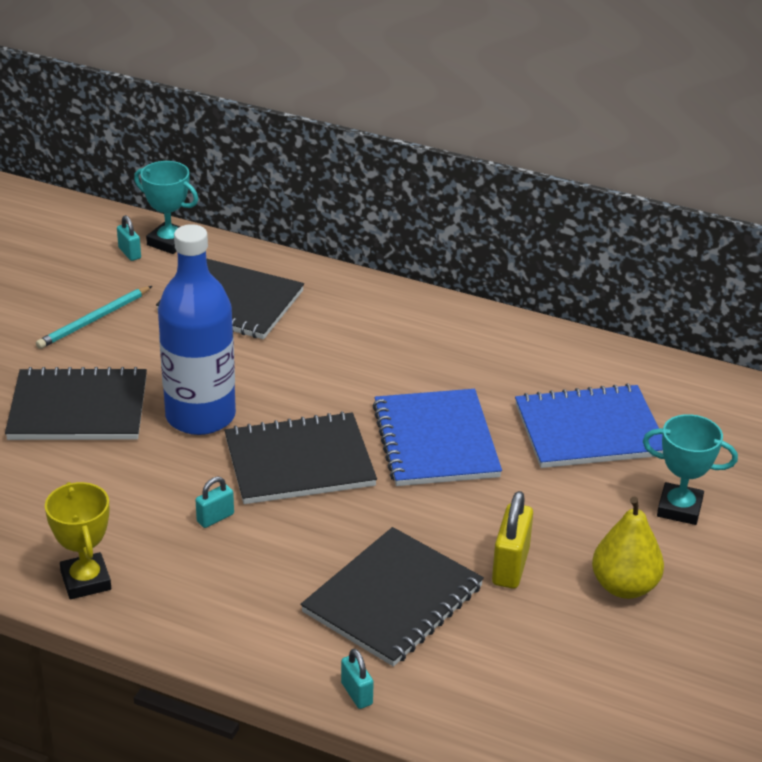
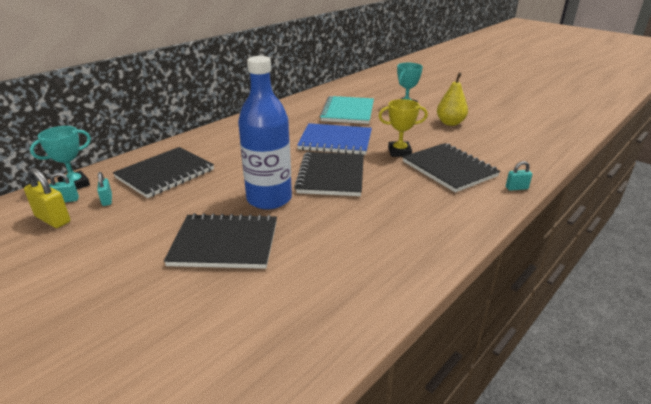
camera: 70 degrees left, 5 degrees down
black notebook [5,367,147,440] -> black notebook turned 75 degrees clockwise [164,213,277,269]
turquoise pencil [36,286,152,349] -> none
yellow trophy [45,482,111,599] -> yellow trophy moved to [379,99,428,157]
turquoise padlock [196,477,234,528] -> turquoise padlock moved to [97,172,112,206]
yellow padlock [492,491,533,589] -> yellow padlock moved to [24,168,70,228]
blue notebook [515,384,663,468] -> turquoise notebook [319,96,374,124]

